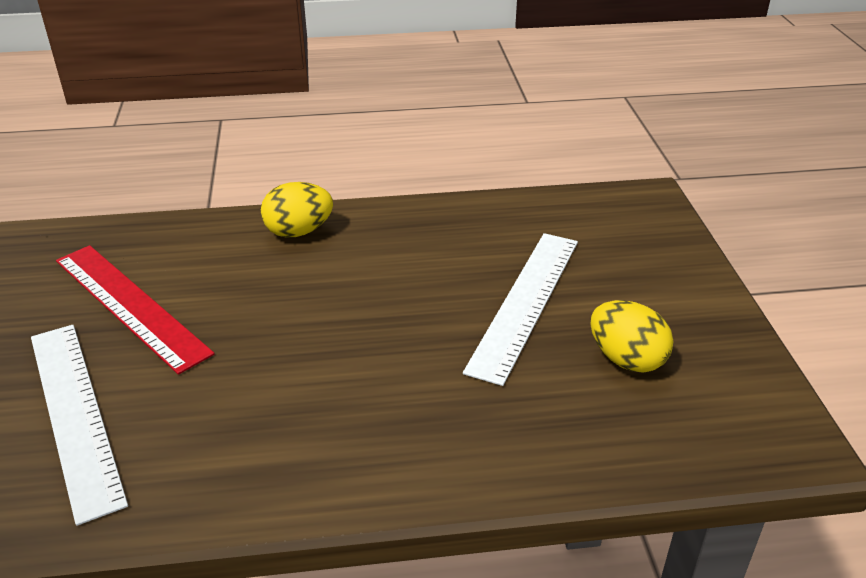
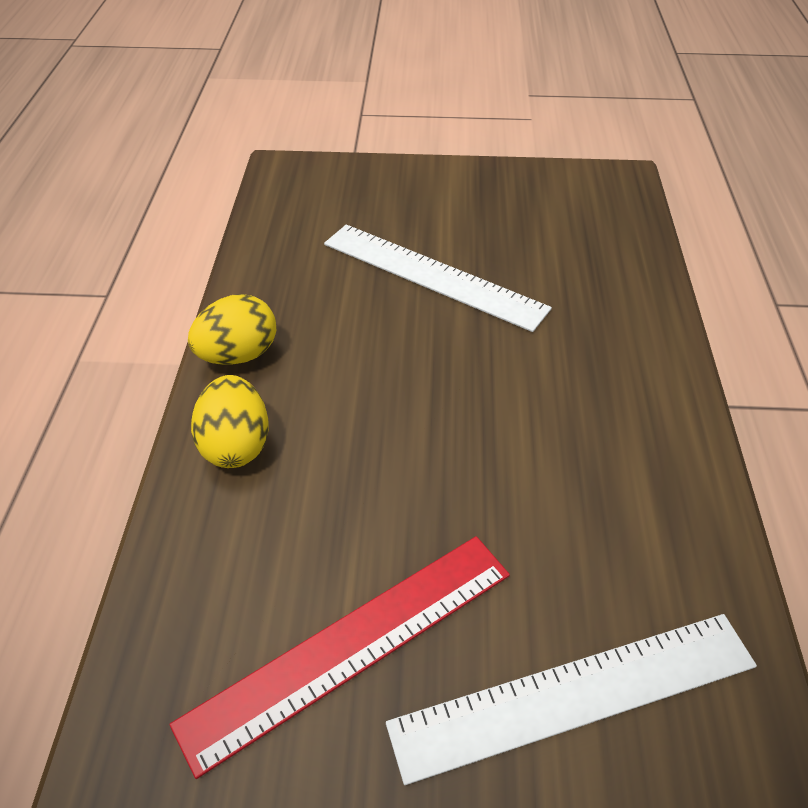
camera: 80 degrees left, 10 degrees up
yellow egg [590,300,674,373] -> yellow egg moved to [188,294,276,365]

